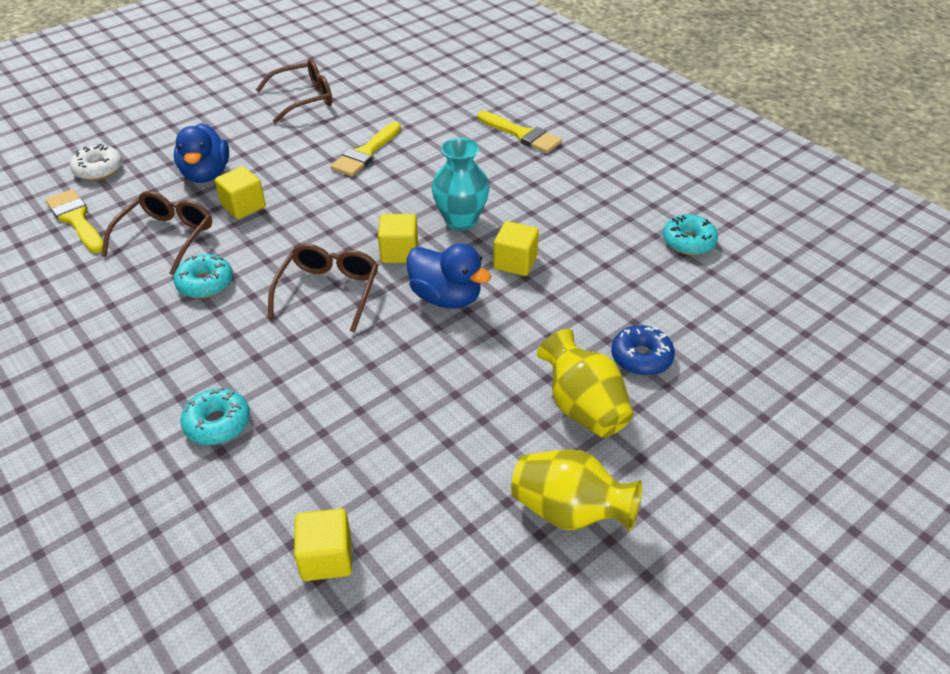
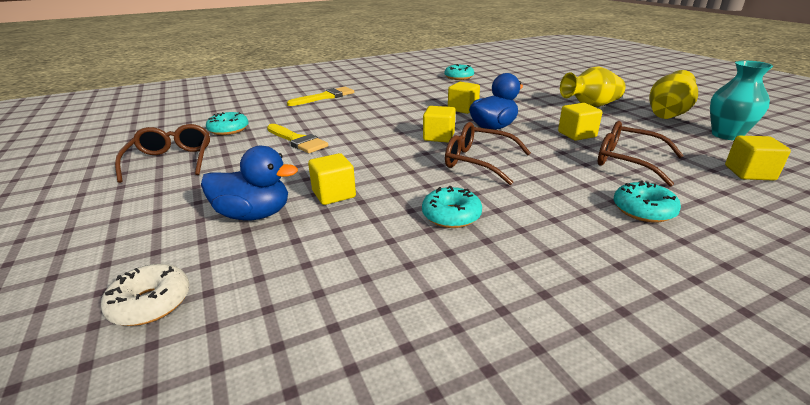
camera: 75 degrees left, 15 degrees down
yellow brush [45,189,103,253] -> none
brown glasses [101,191,212,276] -> brown glasses moved to [598,121,684,187]
turquoise vase [432,138,490,231] -> turquoise vase moved to [710,61,773,140]
blue donut [611,325,675,376] -> none
none -> turquoise donut [206,112,249,135]
none -> yellow cube [558,103,602,141]

